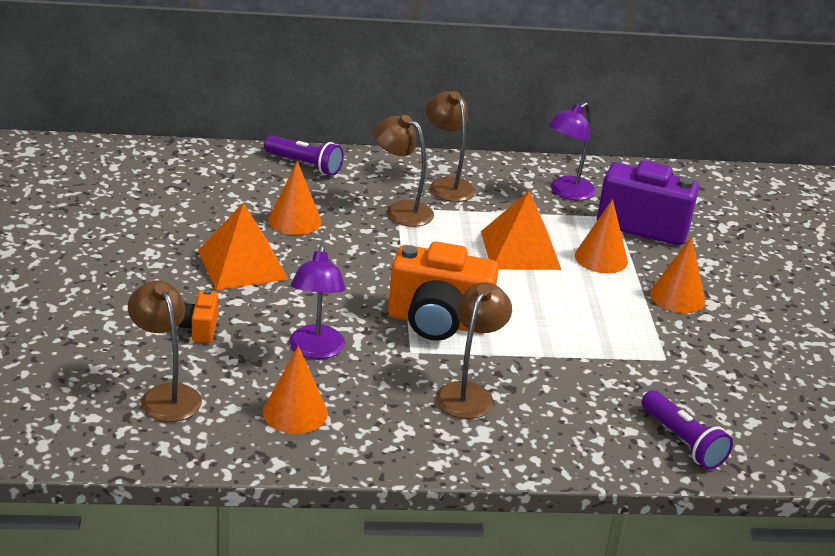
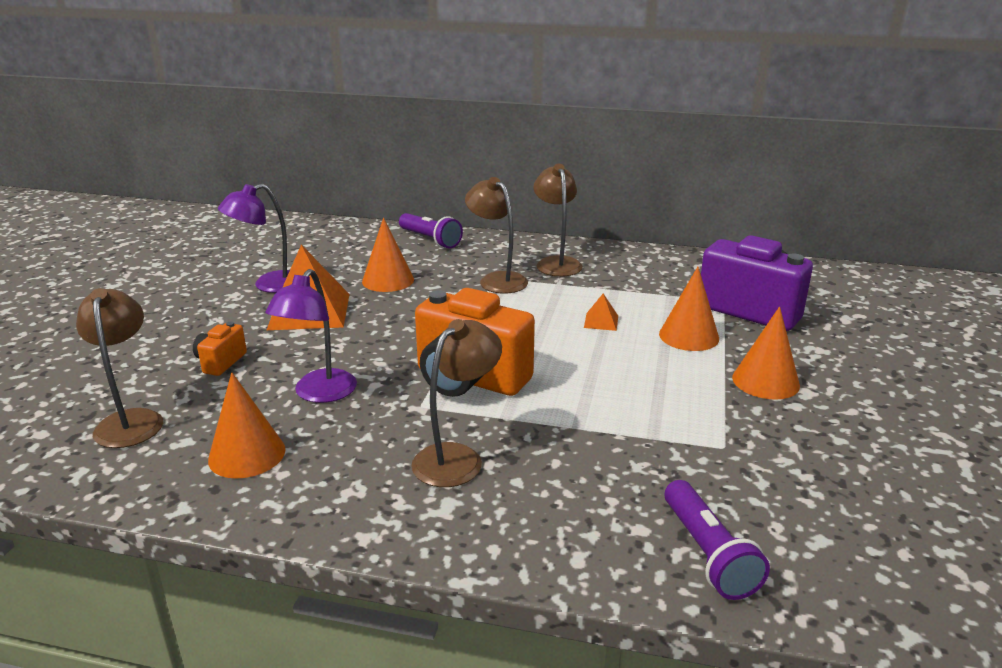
camera: 20 degrees right, 5 degrees down
orange pyramid [481,191,561,270] -> orange pyramid [584,294,618,331], size x0.43
purple lamp [548,102,596,200] -> purple lamp moved to [218,184,290,293]

